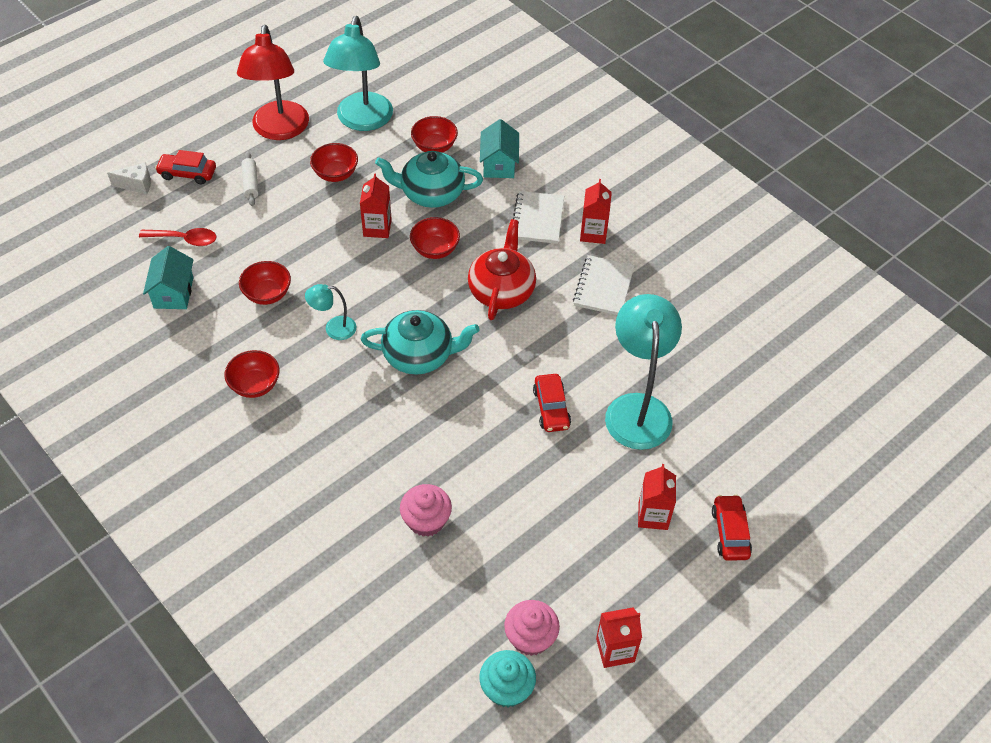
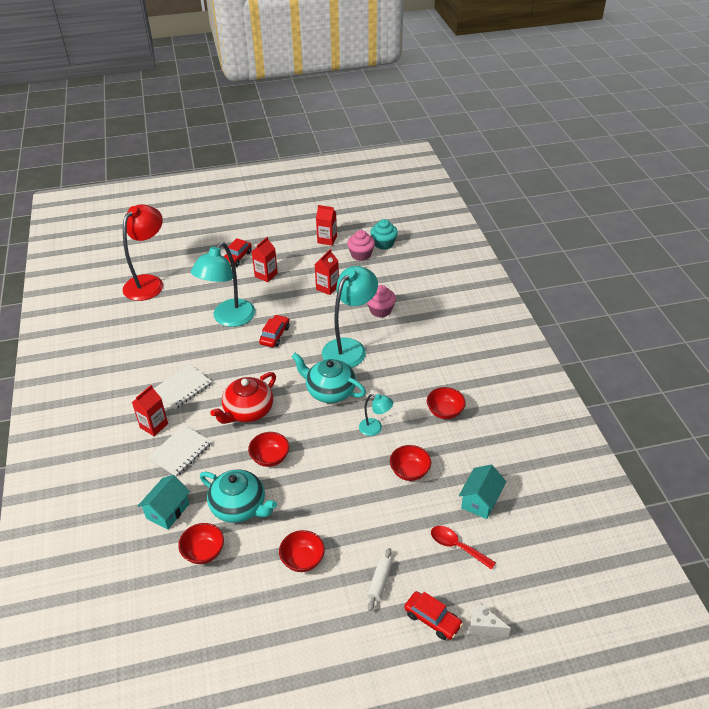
camera: 150 degrees left, 10 degrees down
red lamp [237,25,309,140] -> red lamp moved to [123,204,163,301]
turquoise lamp [323,16,393,131] -> turquoise lamp moved to [322,266,378,368]
red carton [360,173,392,238] -> red carton moved to [314,249,339,295]

